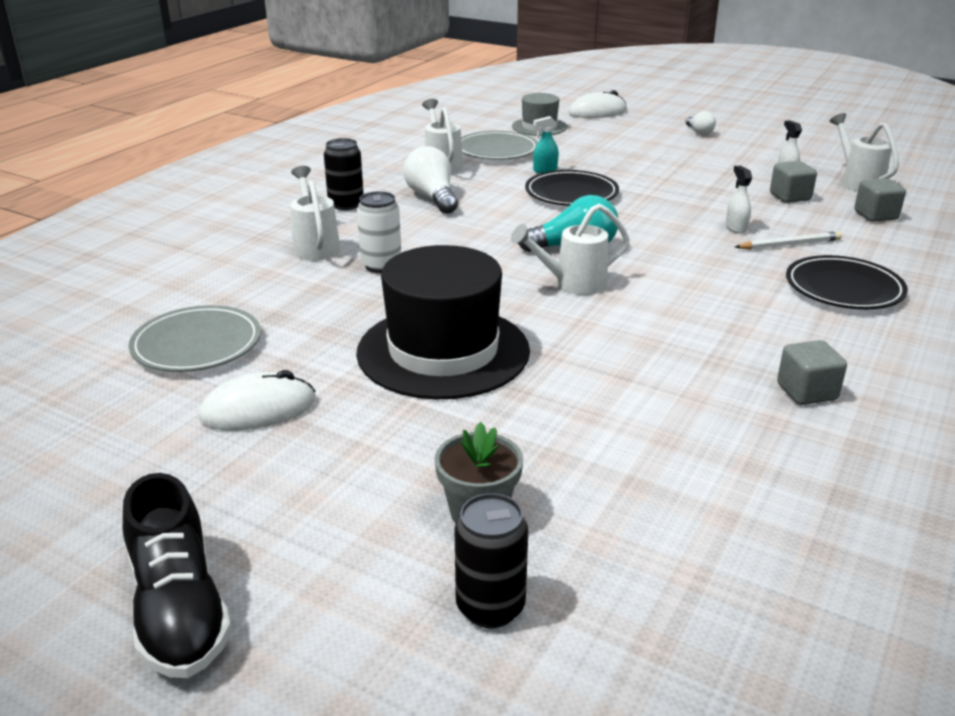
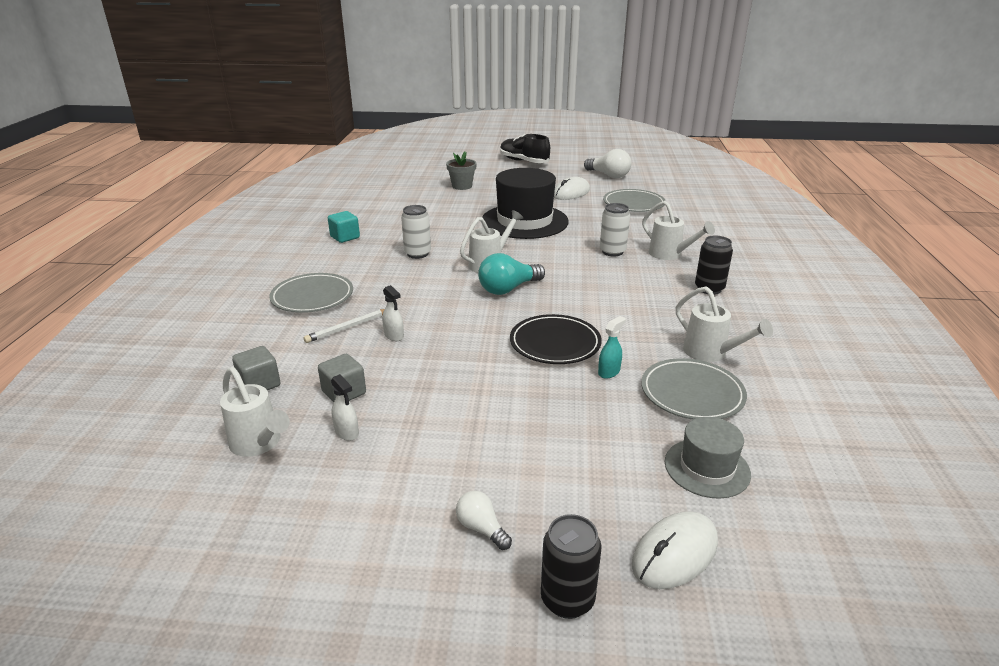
camera: 155 degrees right, 0 degrees up
white light bulb [403,146,458,214] -> white light bulb moved to [584,149,631,178]
black can [454,493,528,628] -> black can moved to [541,514,601,619]
grey cube [777,340,847,405] -> turquoise cube [328,211,360,243]
black plate [786,255,908,309] -> grey plate [269,273,353,313]
none -> white can [401,205,431,259]

